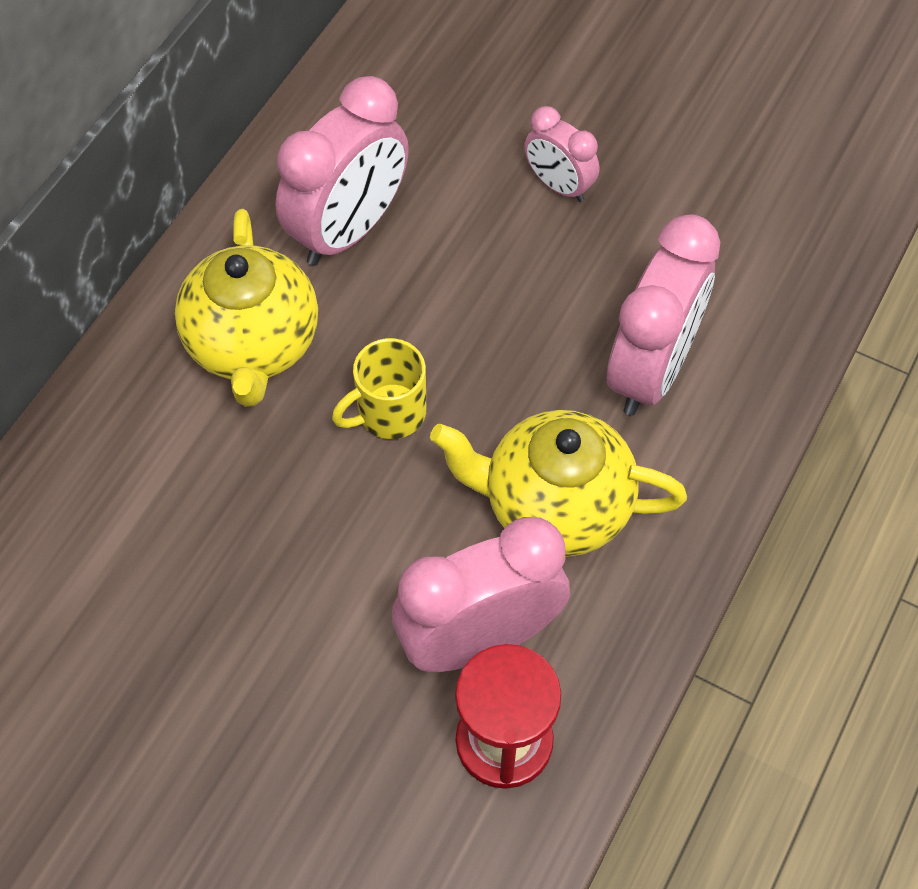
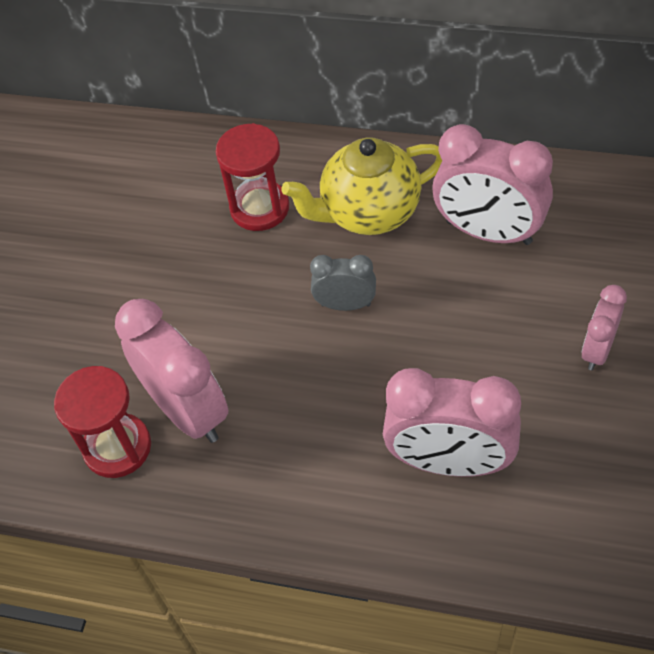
camera: 80 degrees right, 5 degrees down
yellow mug [332,338,426,439] -> grey clock [310,255,376,311]
yellow teapot [430,410,687,557] -> none
none -> red hourglass [216,123,289,231]

